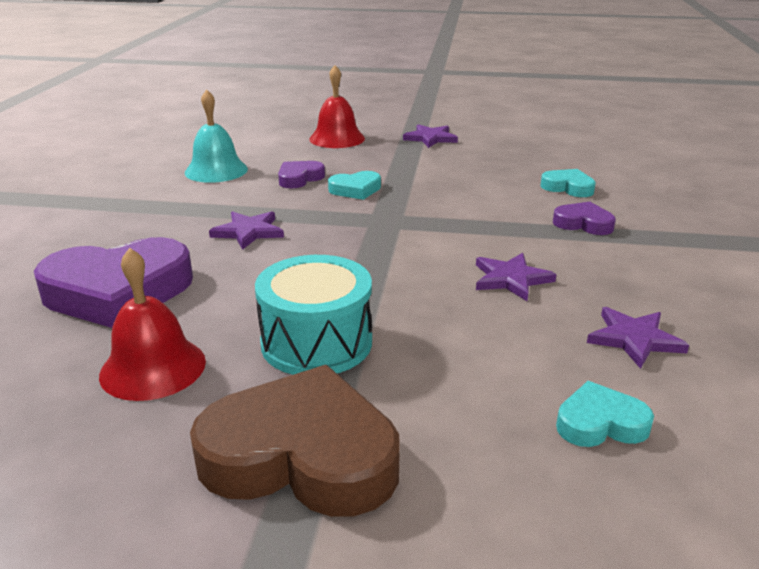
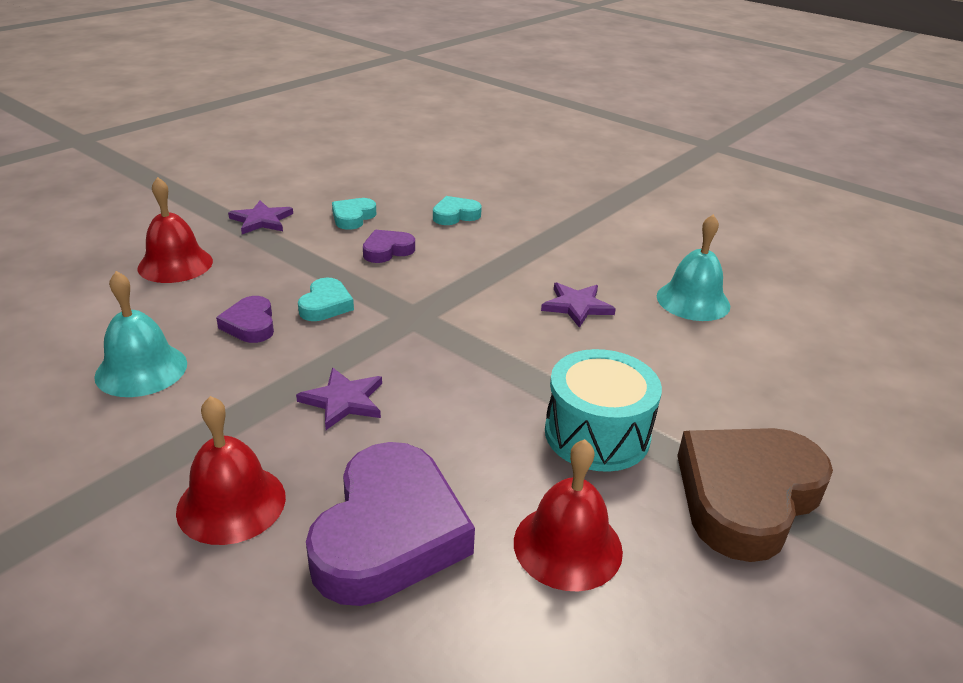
camera: 60 degrees left, 5 degrees up
purple heart [553,202,616,235] -> purple heart moved to [363,230,415,263]
turquoise heart [556,381,654,447] -> turquoise heart moved to [332,198,376,230]
purple star [587,307,689,369] -> turquoise bell [657,214,730,321]
none -> red bell [176,396,286,545]

